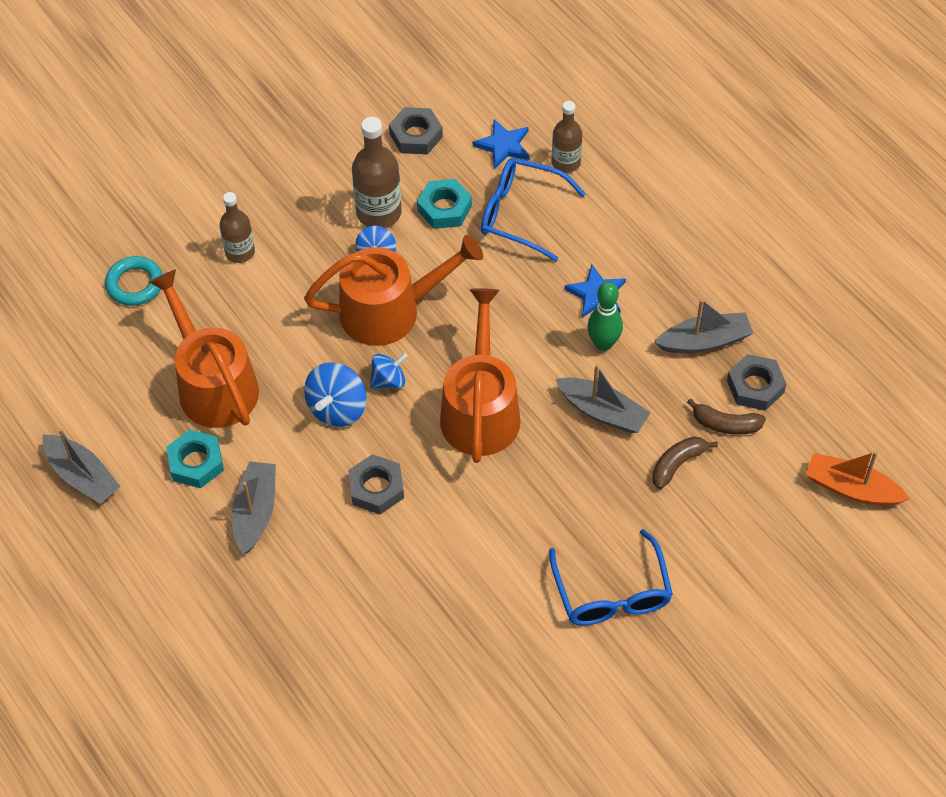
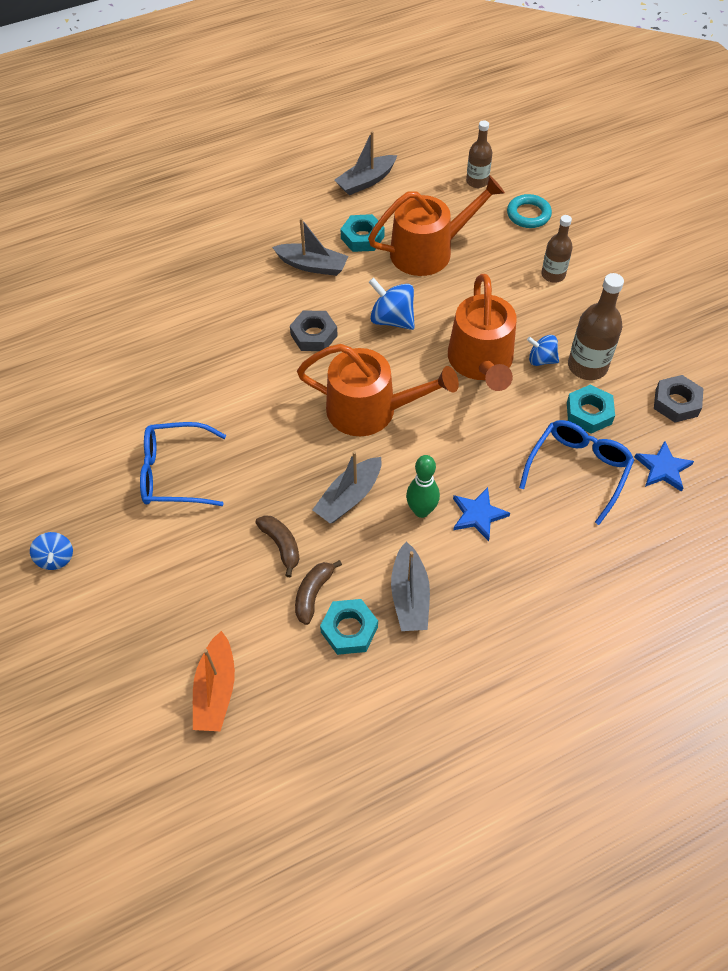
camera: 100 degrees right, 0 degrees up
blue spinning top [370,353,408,389] -> blue spinning top moved to [30,532,73,570]
brown bottle [552,101,582,173] -> brown bottle moved to [466,120,492,188]
grey nut [727,354,786,411] -> turquoise nut [320,599,378,655]
orange boat [805,451,909,506] -> orange boat turned 150 degrees clockwise [193,631,235,731]

